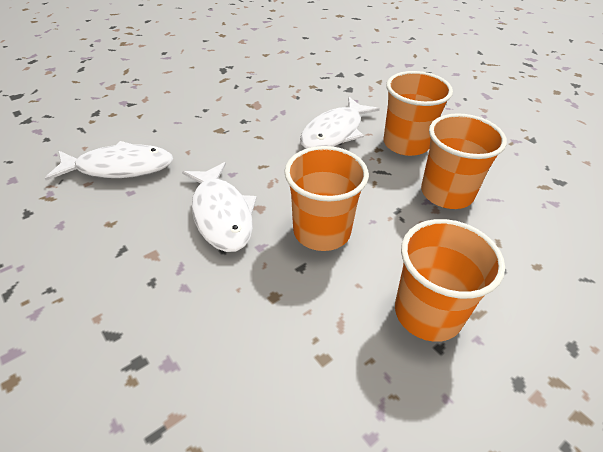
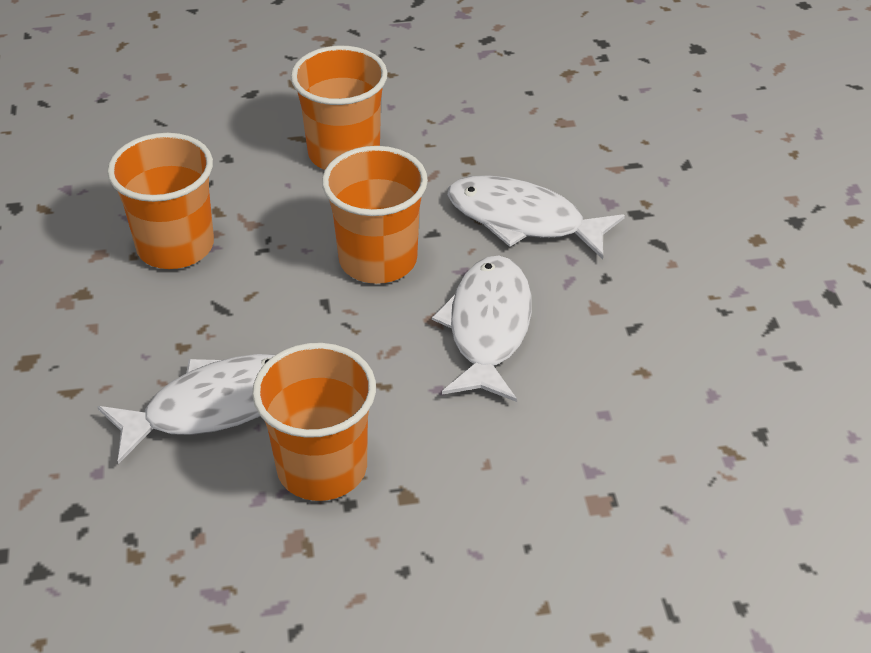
camera: 150 degrees left, 0 degrees up
white fish [45,141,173,180] -> white fish moved to [447,175,625,259]
orange cup [384,71,453,156] -> orange cup moved to [252,343,376,501]

